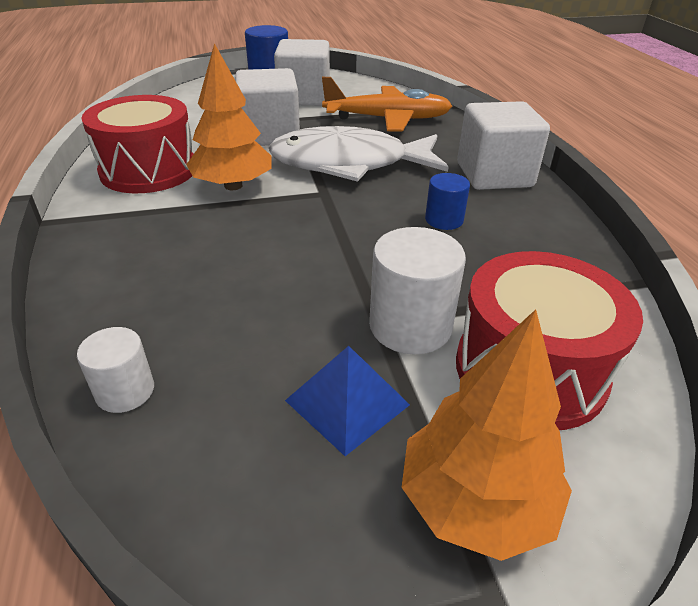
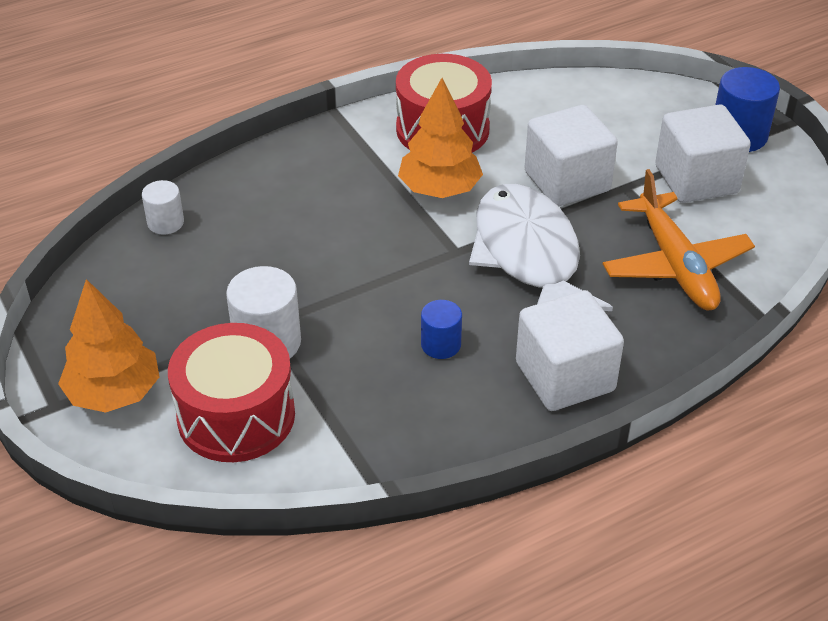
camera: 75 degrees right, 5 degrees up
blue pyramid [285,346,410,456] -> none

